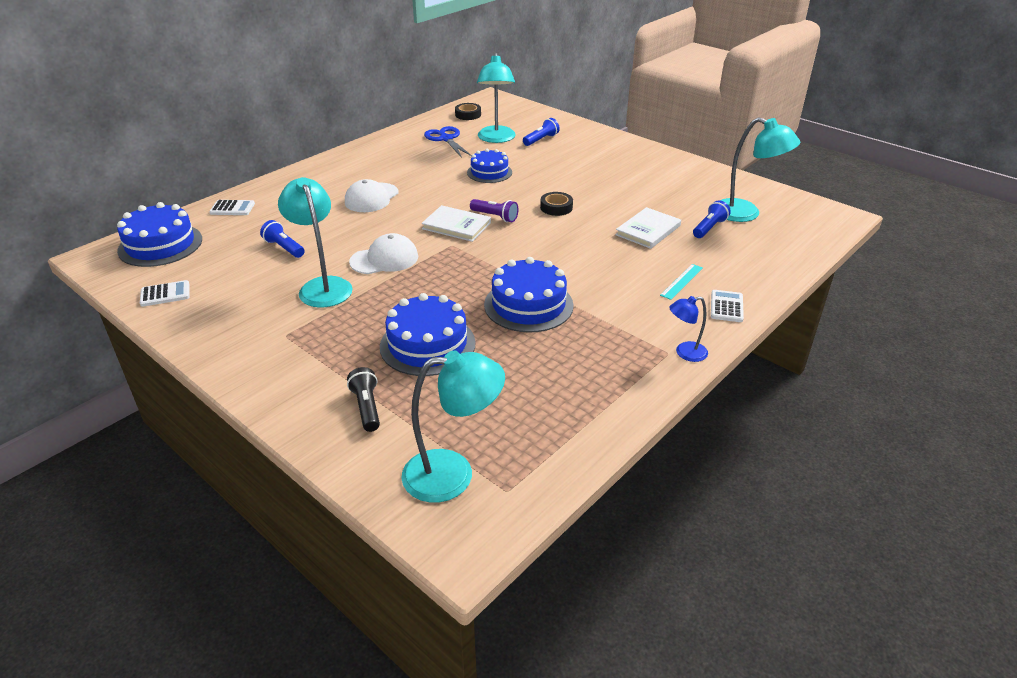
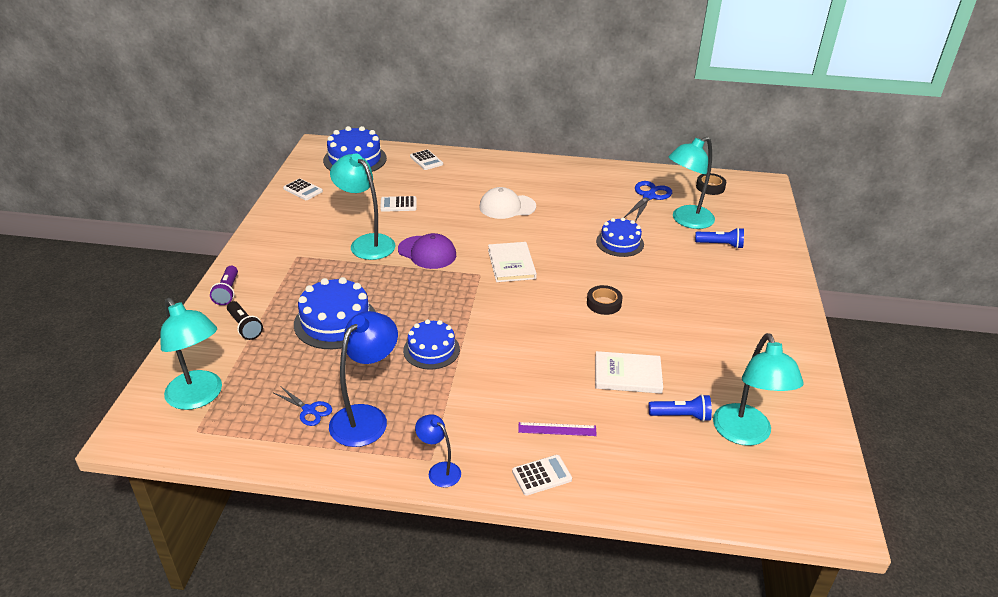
camera: 55 degrees right, 0 degrees up
blue flashlight [260,220,305,258] -> white calculator [380,196,417,212]
turquoise lamp [278,177,353,308] -> turquoise lamp turned 75 degrees counterclockwise [330,153,396,260]
black flashlight [347,367,380,432] -> black flashlight turned 105 degrees clockwise [227,301,263,340]
white cap [349,233,418,274] -> purple cap [398,233,456,269]
purple flashlight [470,199,519,222] -> purple flashlight moved to [210,266,238,305]
blue cake [484,257,574,333] -> blue cake [403,319,460,369], size x0.66
turquoise ruler [660,264,703,300] -> purple ruler [518,422,597,436]
none -> blue scissors [274,386,332,426]
none -> blue lamp [329,311,398,447]

